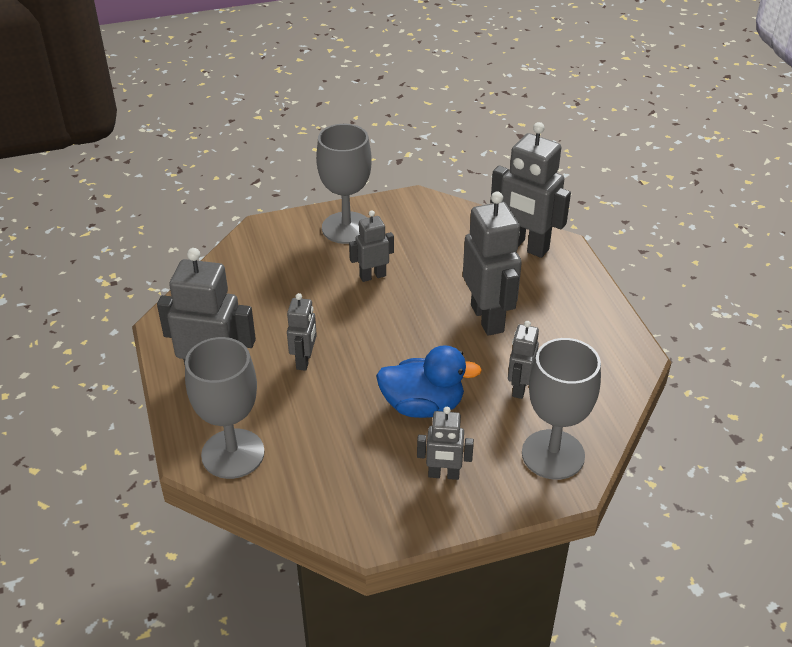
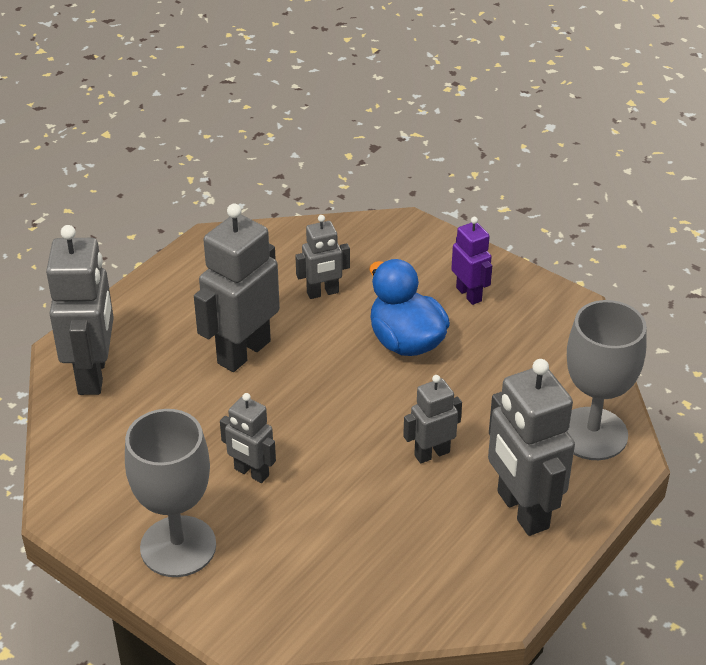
camera: 125 degrees left, 0 degrees up
grey robot [417,407,474,480] -> purple robot [451,217,492,305]
grey goblet [522,338,601,480] -> none

